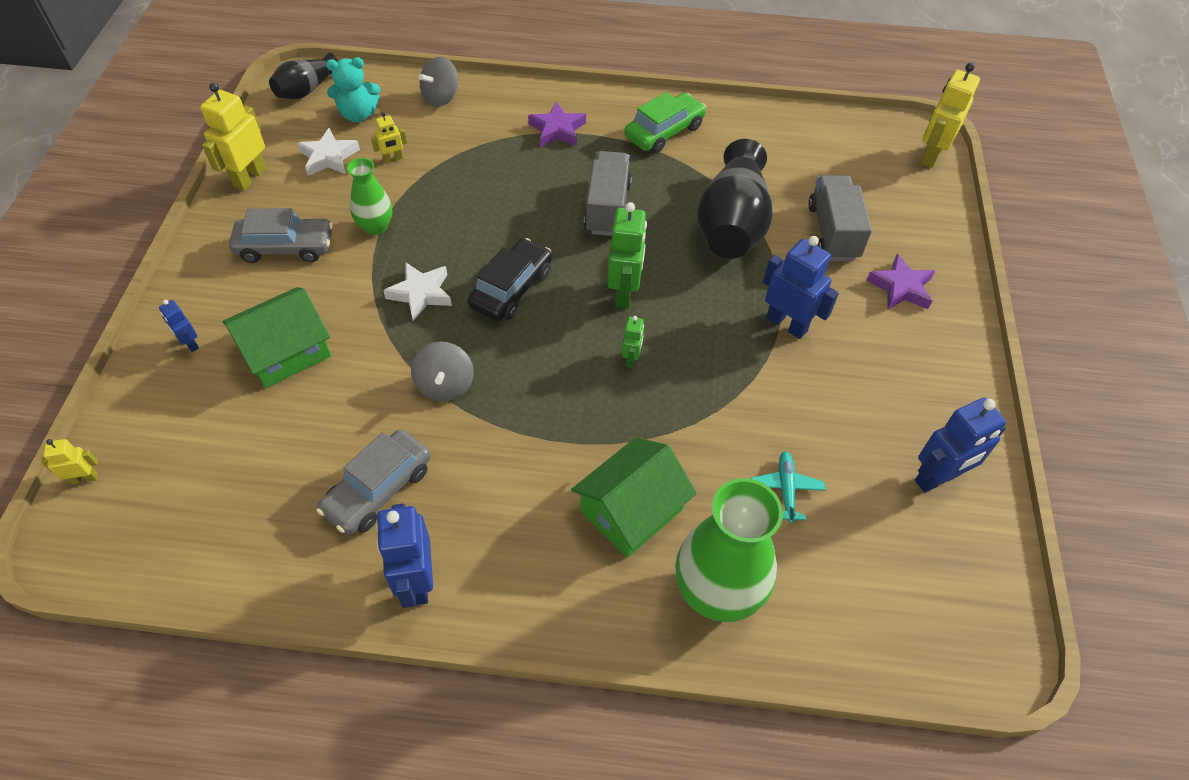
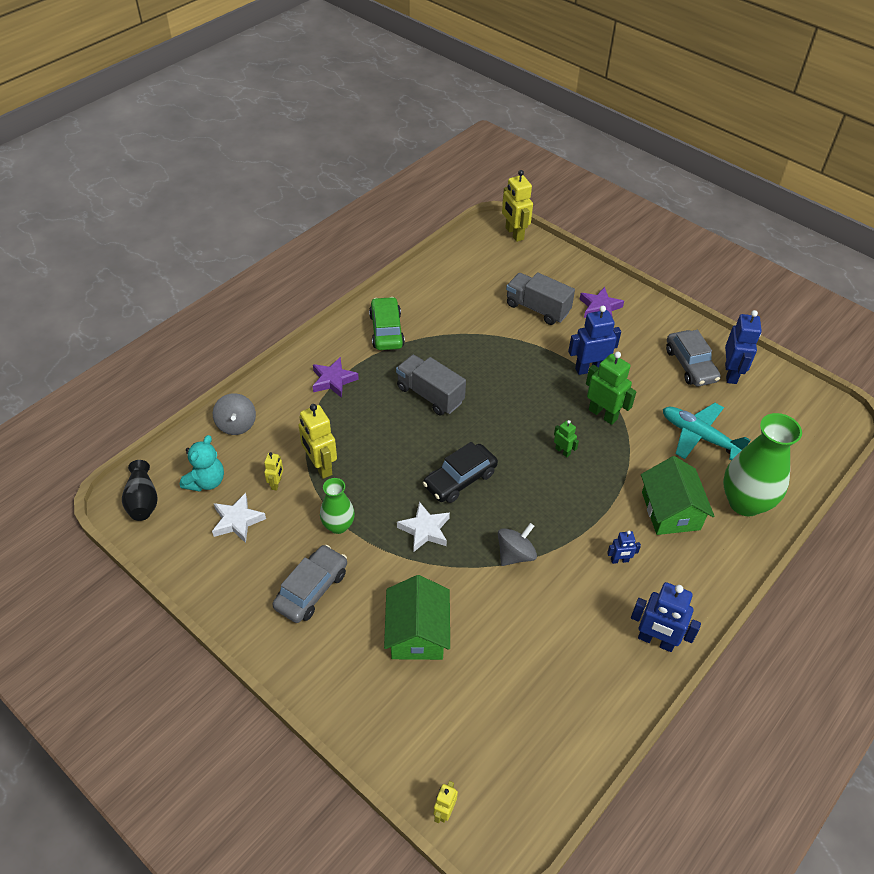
camera: 55 degrees left, 5 degrees down
blue robot [159,300,199,352] -> blue robot moved to [607,531,641,564]
yellow robot [200,83,266,191] -> yellow robot moved to [299,404,337,479]
grey car [317,430,431,535] -> grey car moved to [666,330,721,386]
grey spinning top [411,342,474,402] -> grey spinning top turned 75 degrees counterclockwise [498,523,537,566]
black car [468,238,552,321] -> black car turned 105 degrees counterclockwise [423,442,498,503]
green robot [607,202,647,309] -> green robot moved to [586,352,636,425]
black vase [697,139,772,259] -> none
turquoise plane [750,451,825,523] -> turquoise plane [663,403,751,460], size x1.77

